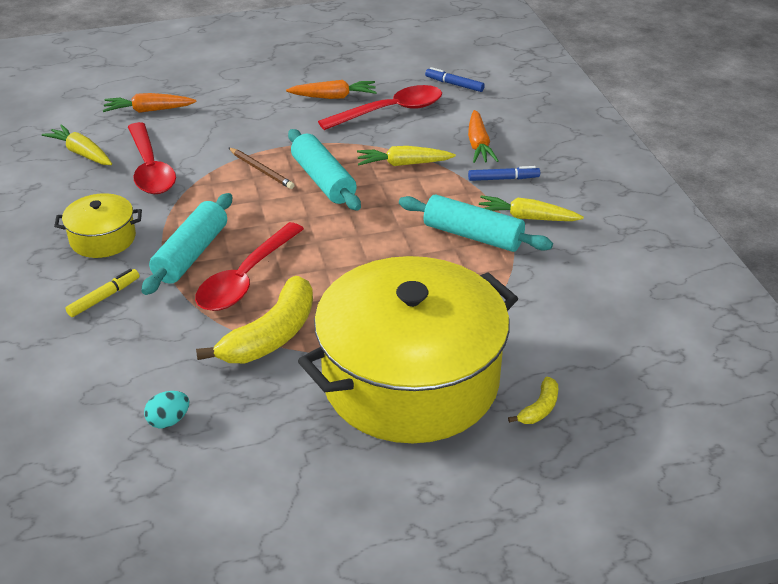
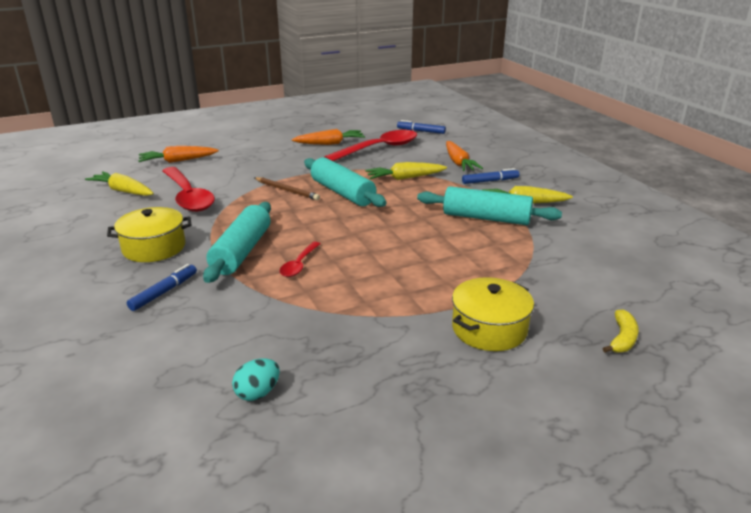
camera: 10 degrees left, 10 degrees down
yellow marker [66,269,139,317] -> blue marker [127,264,197,311]
red spoon [195,222,304,311] -> red spoon [280,242,320,277], size x0.49
yellow banana [196,276,313,363] -> none
yellow pot [298,256,518,443] -> yellow pot [452,277,534,351], size x0.43

